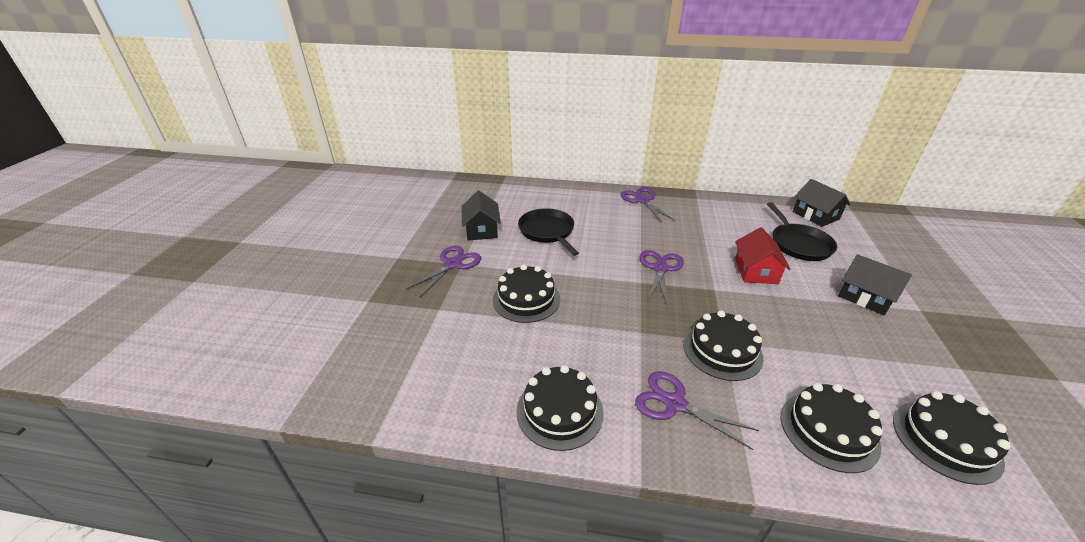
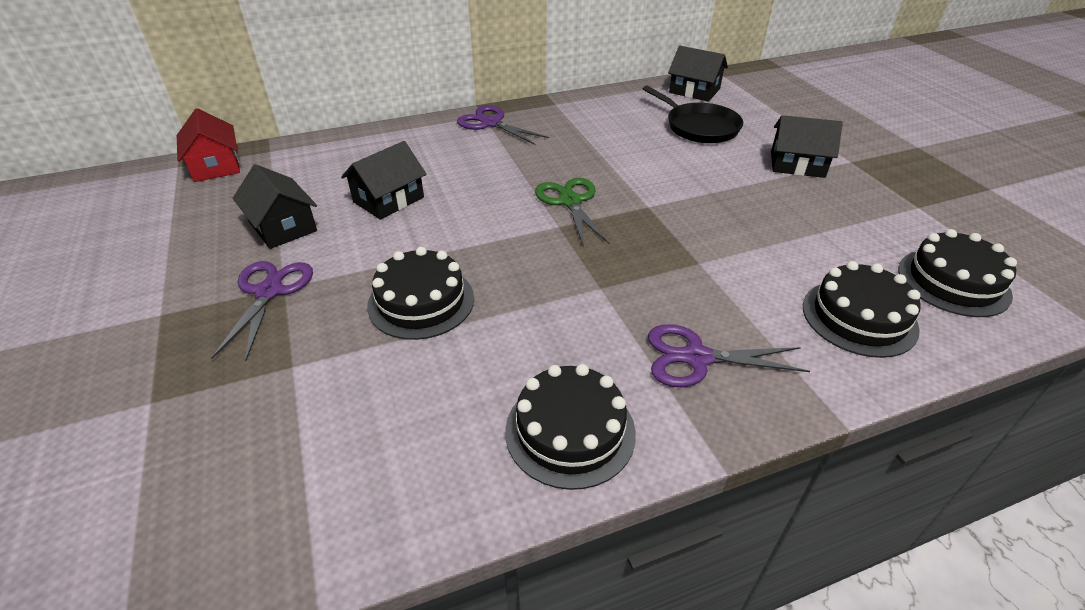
camera: 30 degrees left, 5 degrees up
black pan [518,208,579,256] -> black house [341,141,427,220]
purple scissors [639,250,684,304] -> green scissors [535,178,610,247]
black cake [683,311,764,381] -> none
red house [735,227,791,284] -> red house moved to [177,108,240,182]

